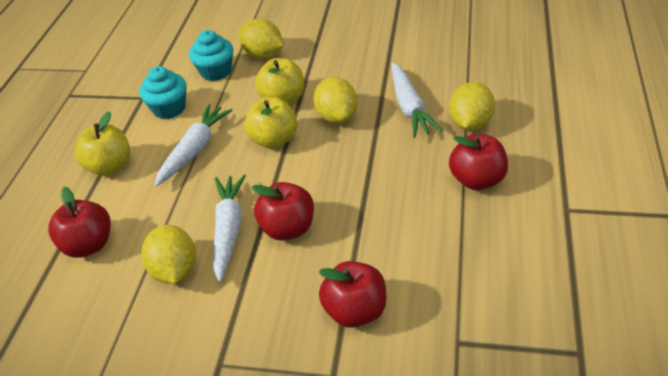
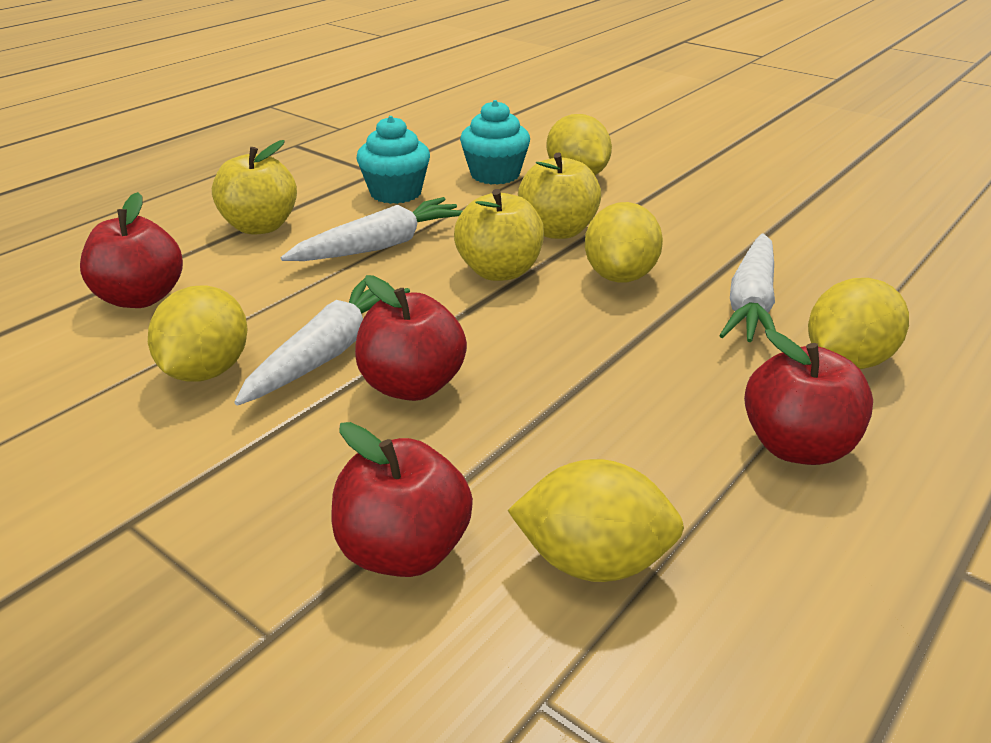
camera: 25 degrees right, 10 degrees down
none -> yellow lemon [507,459,684,582]

